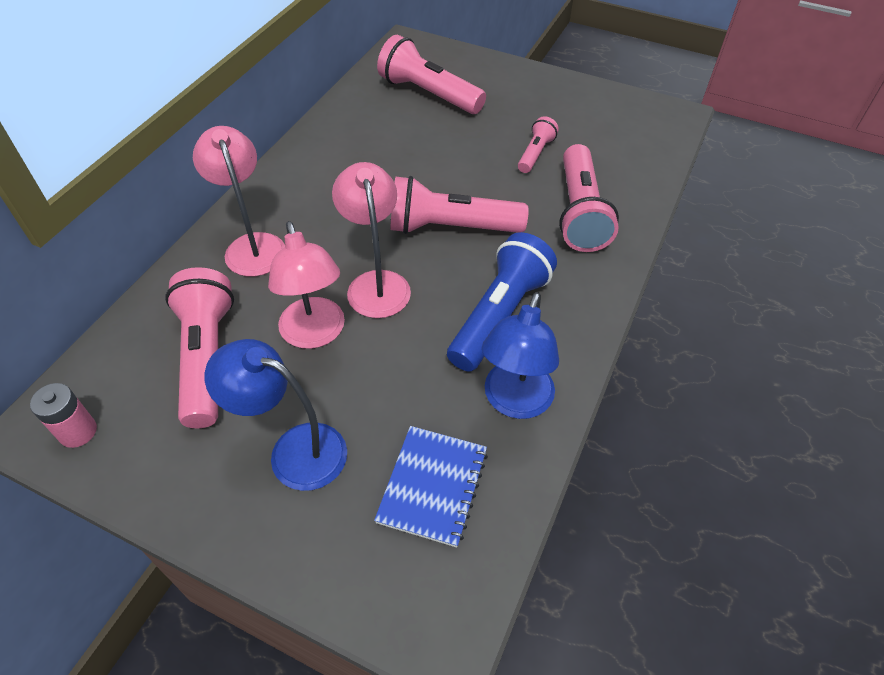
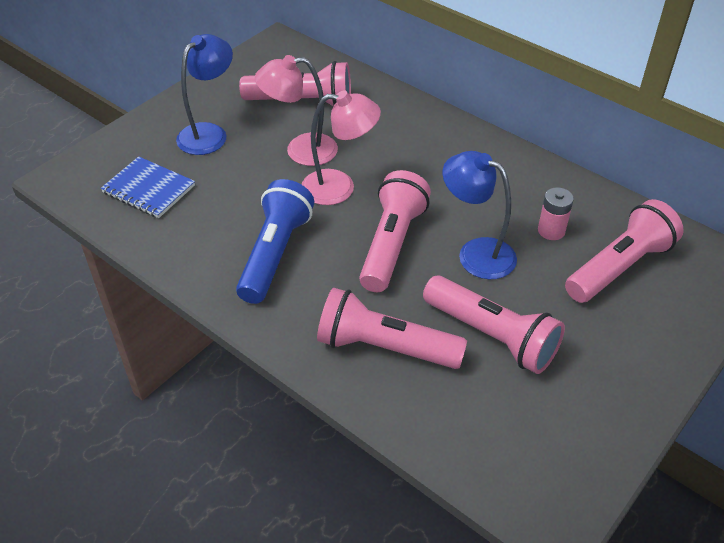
camera: 105 degrees right, 5 degrees down
pink battery [30,383,97,448] -> pink battery moved to [538,187,574,240]
pink lamp [193,126,285,277] -> none
blue flashlight [447,232,557,372] -> blue flashlight turned 120 degrees counterclockwise [236,179,314,304]
blue lamp [482,292,559,419] -> blue lamp moved to [442,151,517,279]
pink flashlight [518,116,559,173] -> pink flashlight [423,276,565,374], size x1.87

